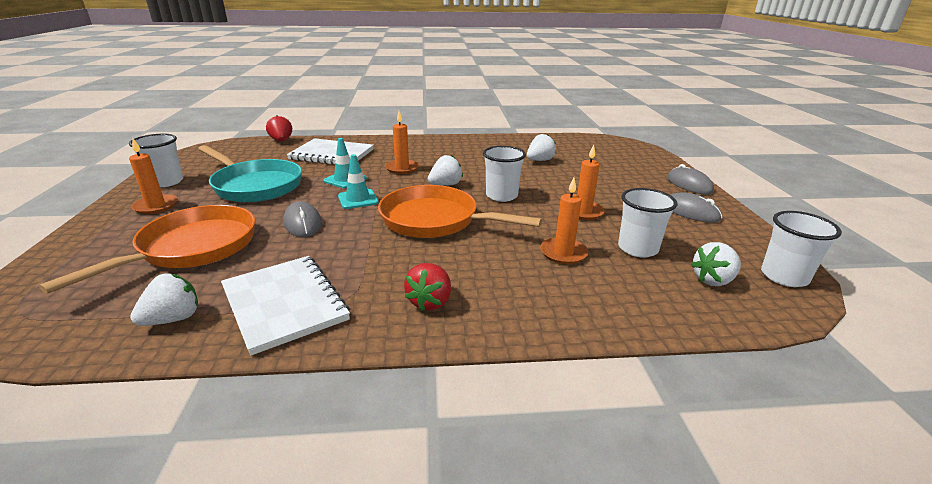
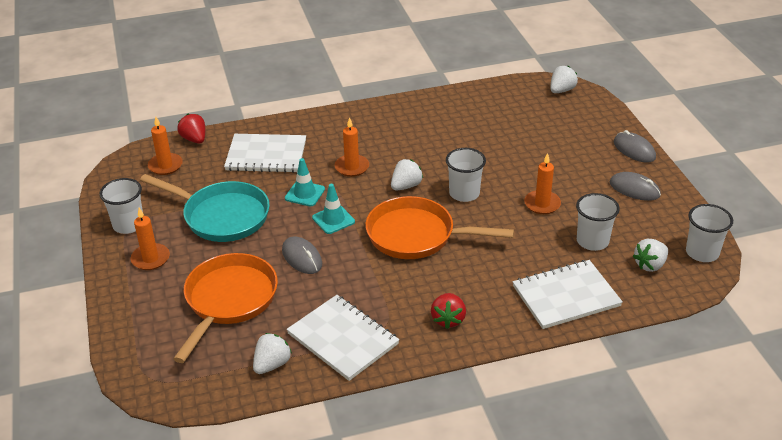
camera: 10 degrees left, 10 degrees up
white strawberry [527,134,556,161] -> white strawberry moved to [550,66,578,93]
orange candle [540,178,588,264] -> orange candle moved to [148,117,183,175]
none -> white notebook [513,260,623,329]

